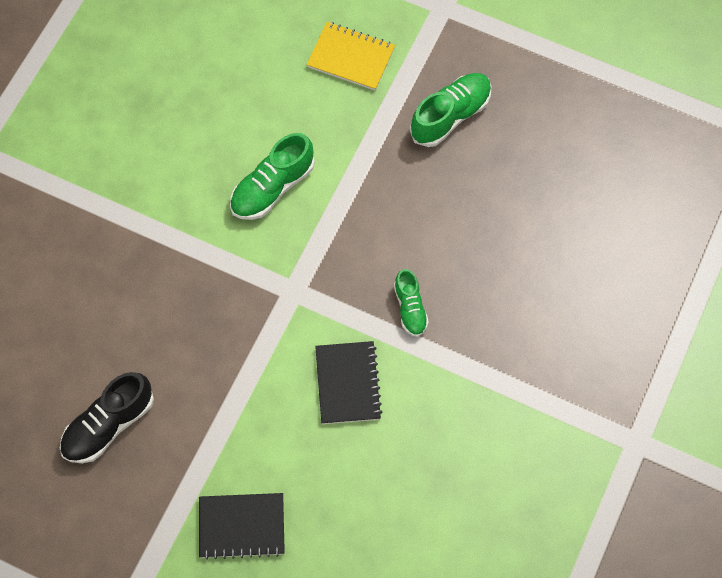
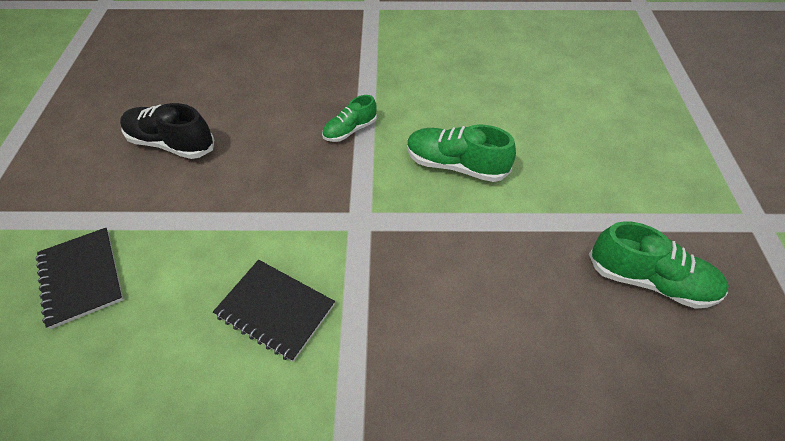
camera: 65 degrees right, 15 degrees down
yellow notebook [306,22,395,90] -> none
black notebook [315,341,382,424] -> black notebook turned 60 degrees clockwise [213,260,335,362]
green shoe [394,269,429,337] -> green shoe moved to [322,95,377,142]

